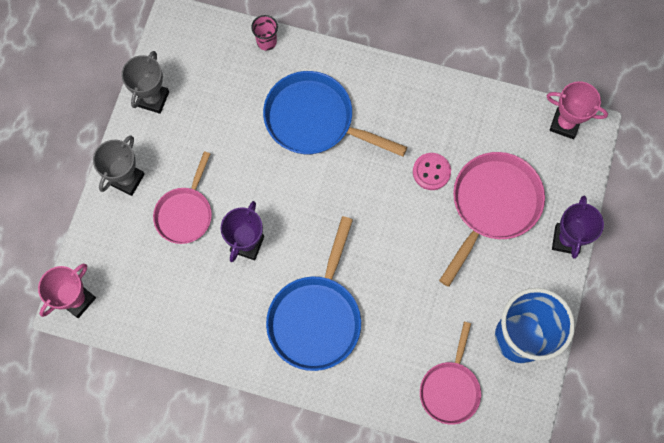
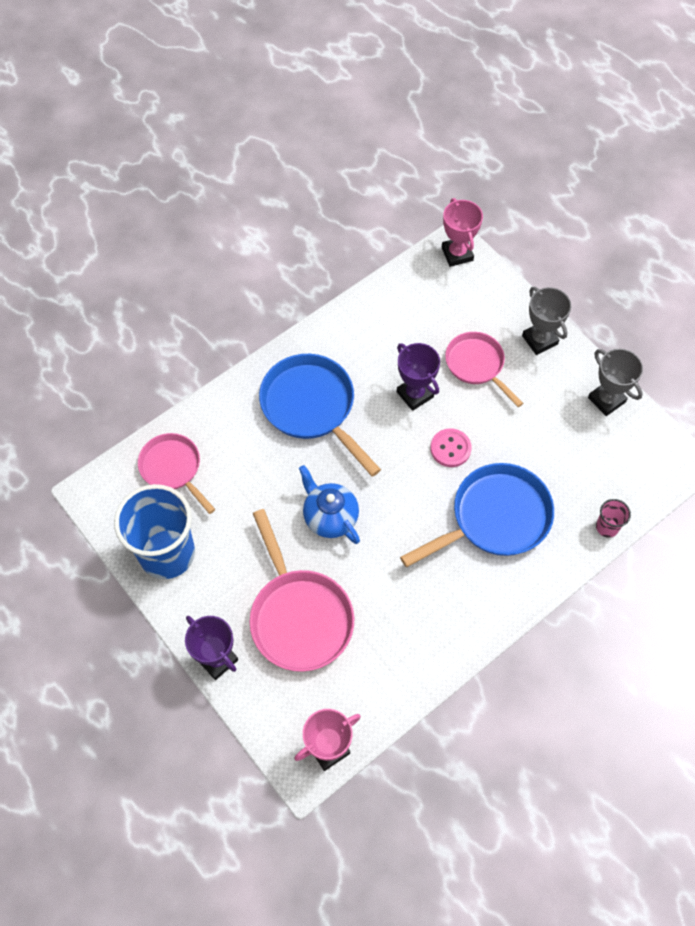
camera: 125 degrees right, 10 degrees down
pink button [413,153,451,190] -> pink button moved to [431,429,472,467]
none -> blue teapot [299,465,360,544]

